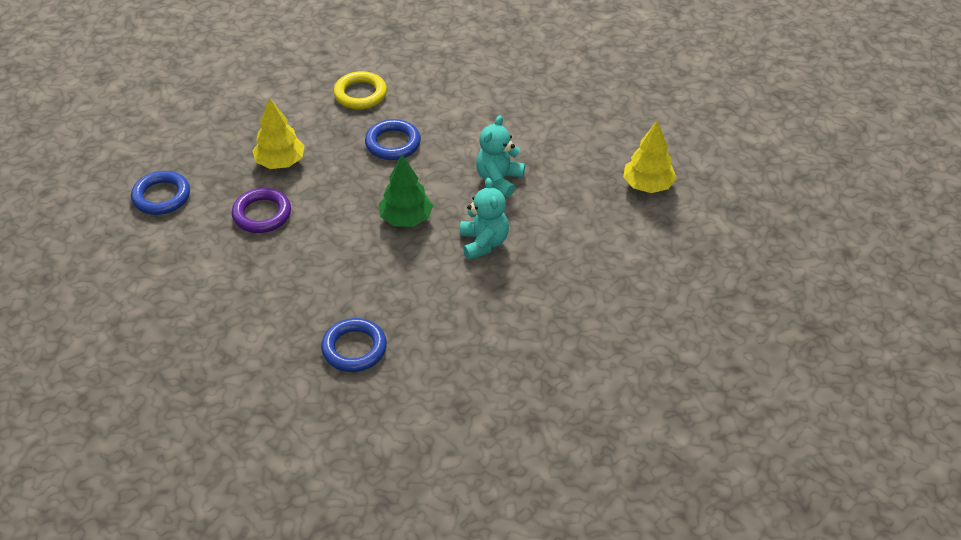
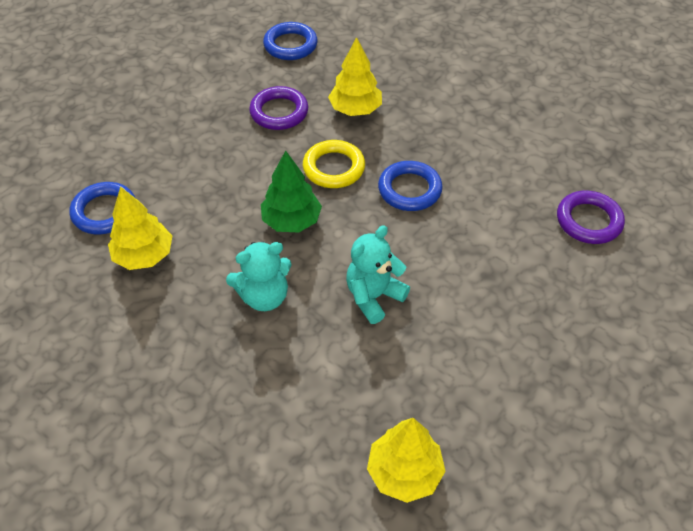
camera: 80 degrees right, 5 degrees up
yellow ring [334,71,387,109] -> yellow ring moved to [303,140,365,188]
turquoise teddy bear [476,115,525,197] -> turquoise teddy bear turned 60 degrees counterclockwise [346,225,410,324]
none -> yellow tree [108,186,172,270]
none -> purple ring [557,191,625,244]

